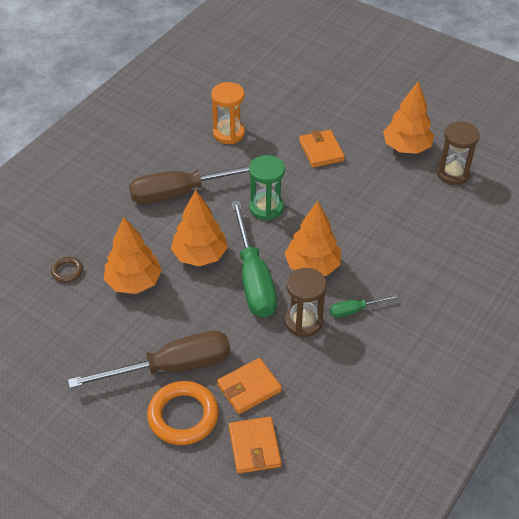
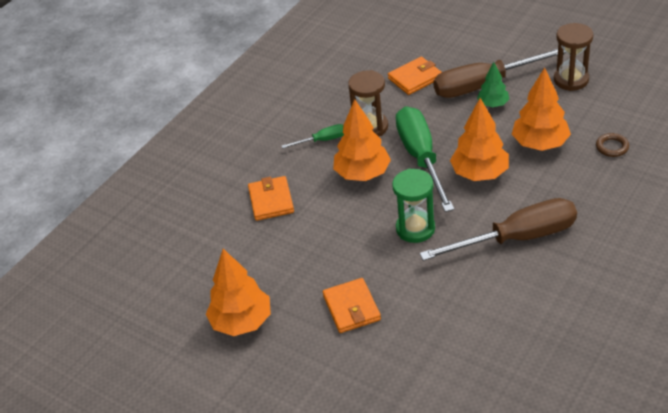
camera: 175 degrees left, 5 degrees down
orange ring [147,381,219,445] -> none
orange hourglass [211,82,245,144] -> none
orange wallet [229,417,281,474] -> orange wallet moved to [248,176,294,221]
brown hourglass [437,121,480,185] -> brown hourglass moved to [554,23,593,91]
none -> green tree [477,62,509,107]

